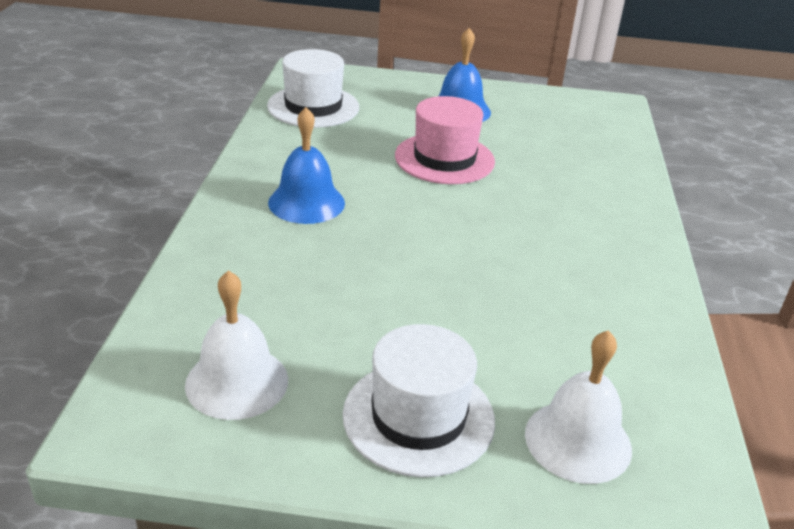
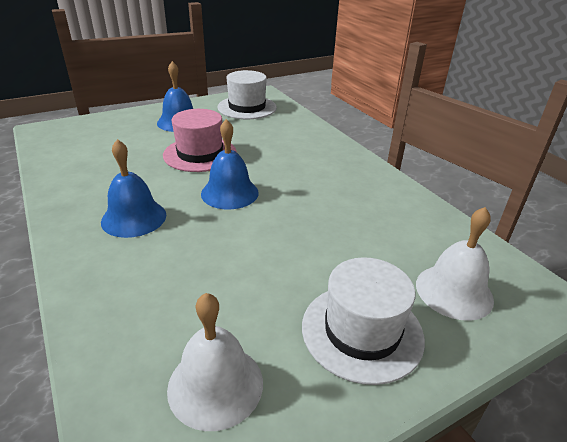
camera: 35 degrees left, 0 degrees up
white hat [267,49,359,128] -> white hat moved to [217,70,277,119]
none -> blue bell [201,119,259,210]

